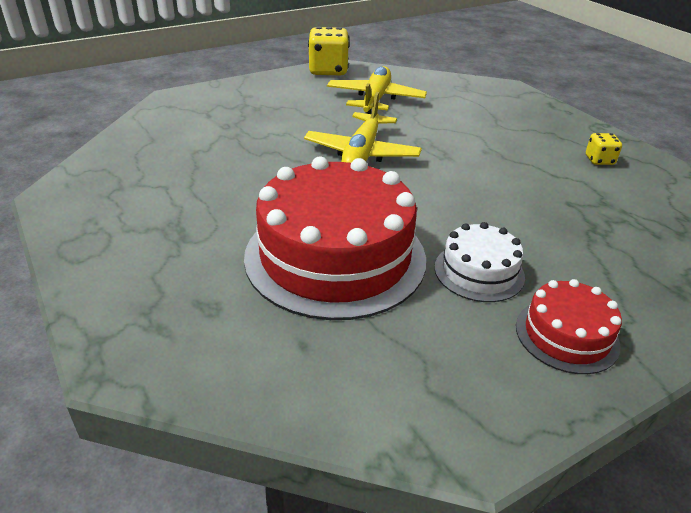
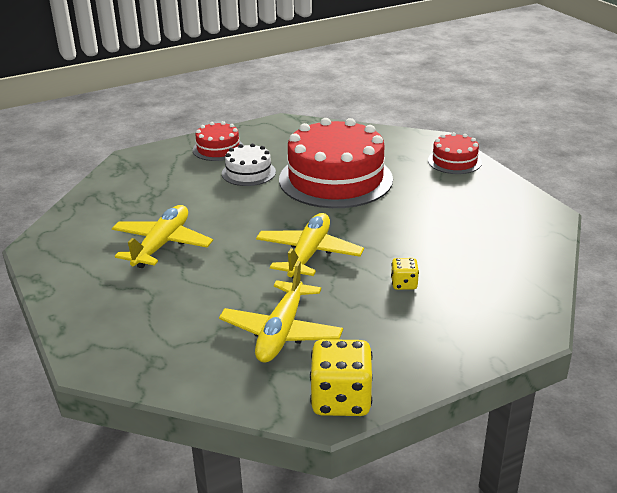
camera: 175 degrees left, 5 degrees down
yellow dice [586,133,622,165] -> yellow dice moved to [391,258,419,290]
none -> yellow plane [112,205,213,268]
none -> red cake [428,132,482,174]

